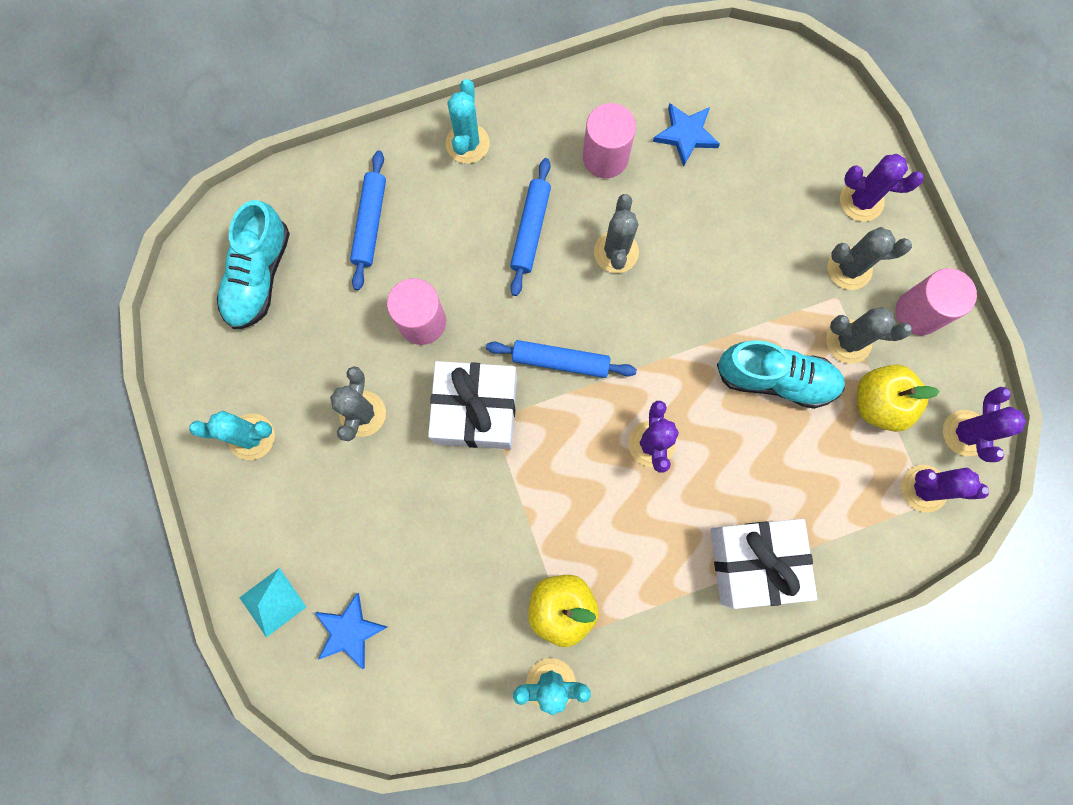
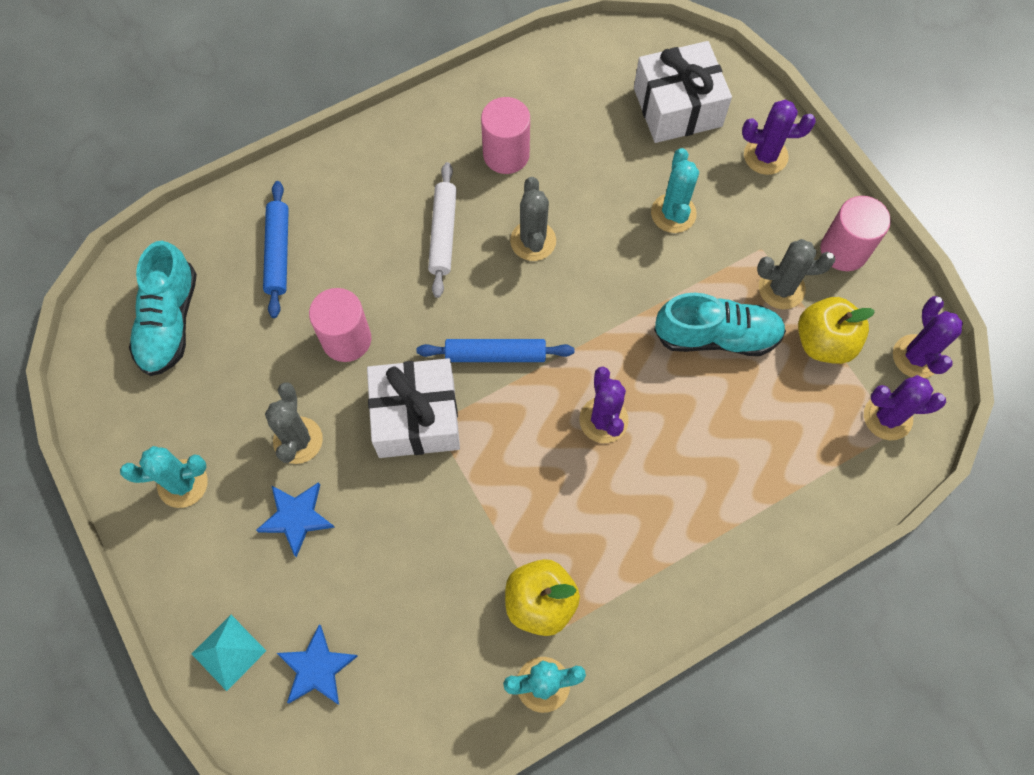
camera: 10 degrees left, 10 degrees down
turquoise cactus [446,79,490,164] -> turquoise cactus moved to [651,148,699,233]
blue rolling pin [510,158,551,296] -> white rolling pin [428,162,457,298]
blue star [653,103,720,167] -> blue star moved to [256,482,335,557]
white gift [711,519,818,609] -> white gift moved to [634,41,732,143]
grey cactus [827,227,912,290] -> none

